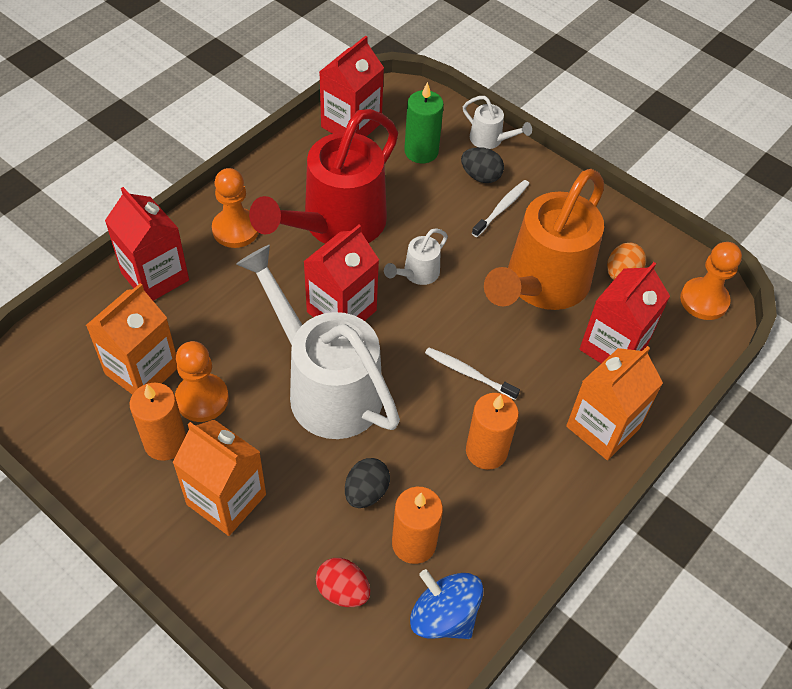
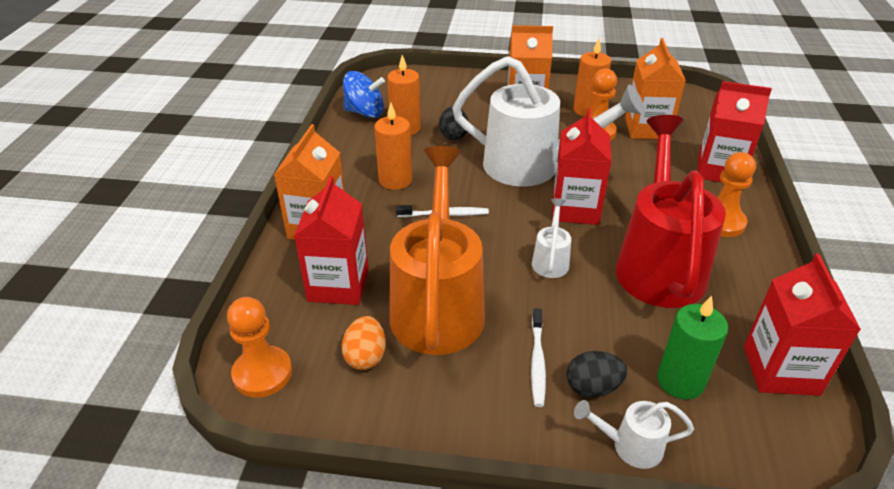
camera: 150 degrees right, 15 degrees down
red egg [316,558,370,607] -> none

